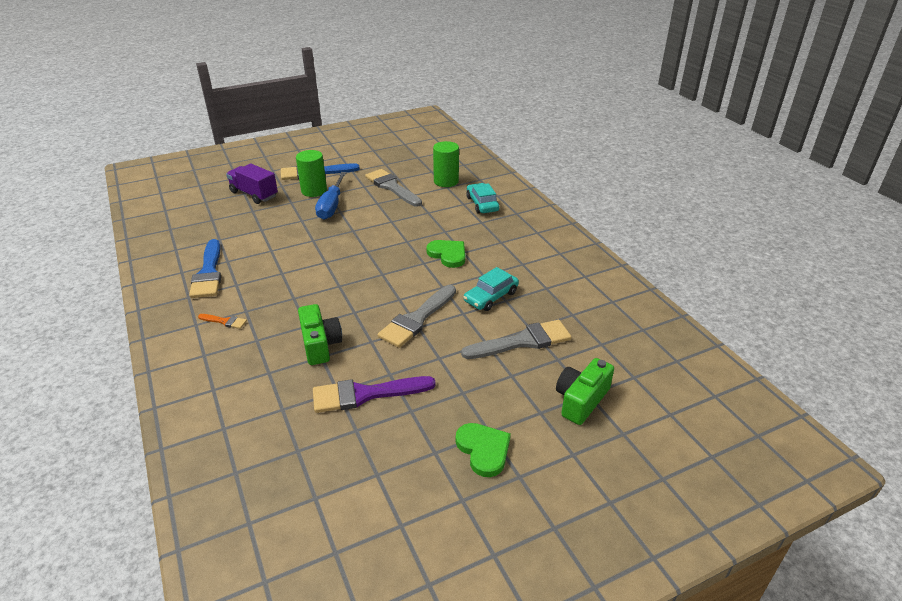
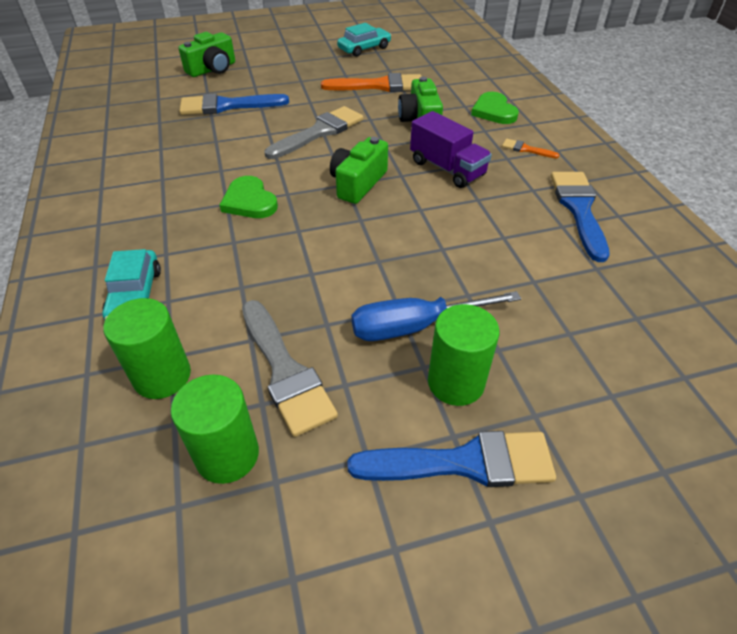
camera: 170 degrees left, 10 degrees up
purple truck [226,163,278,204] -> purple truck moved to [410,111,492,188]
purple brush [313,376,436,413] -> orange brush [321,73,422,92]
blue screwdriver [315,172,346,220] -> blue screwdriver turned 120 degrees counterclockwise [352,291,521,341]
green heart [455,423,511,477] -> green heart moved to [471,92,519,124]
grey brush [461,320,572,359] -> blue brush [179,93,289,115]
turquoise car [464,267,519,311] -> turquoise car moved to [337,23,391,57]
none -> green cylinder [171,375,259,484]
none -> green camera [330,137,388,204]

